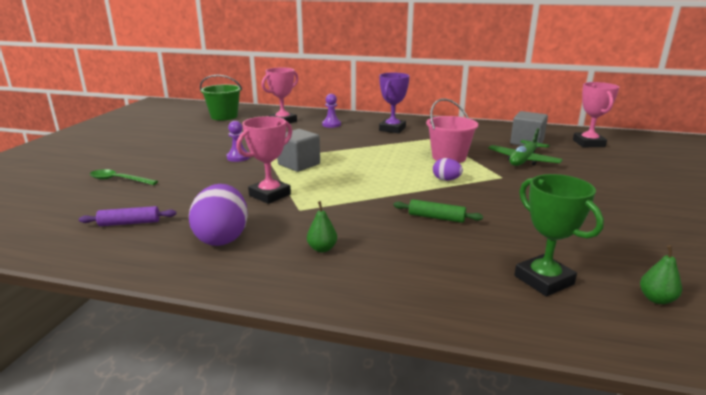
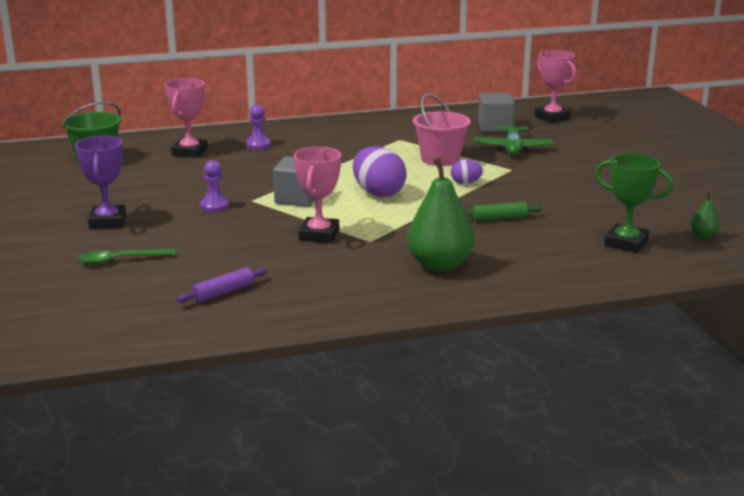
camera: 30 degrees left, 0 degrees up
purple egg [189,184,248,246] -> purple egg moved to [353,146,407,197]
green pear [307,201,337,252] -> green pear [407,157,474,272], size x2.24
purple trophy [379,73,409,133] -> purple trophy moved to [75,136,126,229]

